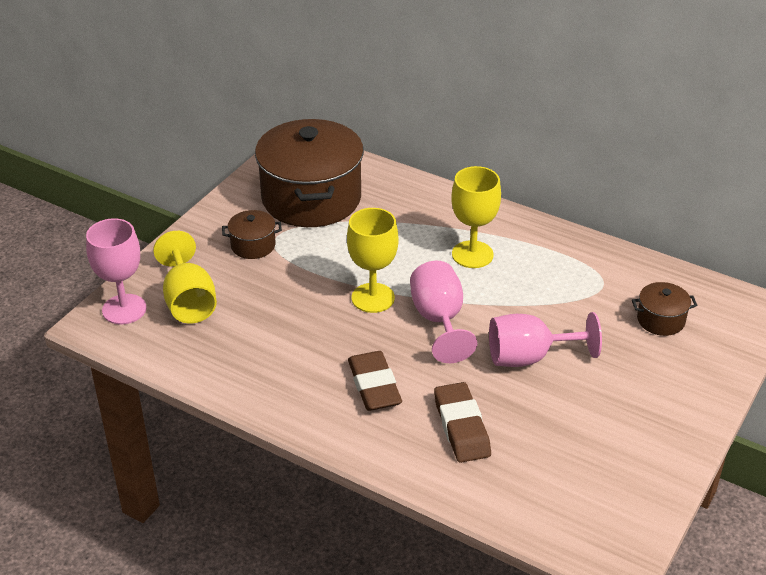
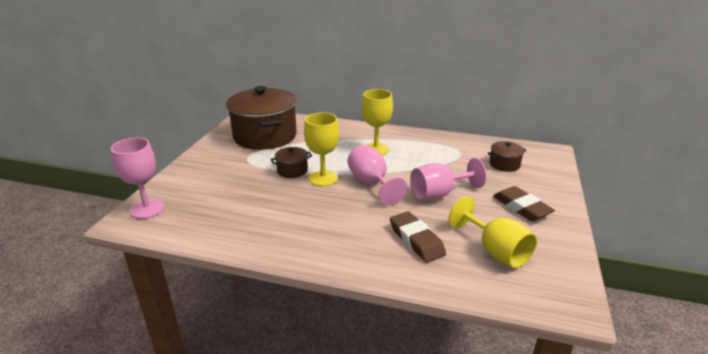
camera: 15 degrees left, 10 degrees down
yellow goblet [153,231,217,324] -> yellow goblet moved to [449,197,537,268]
brown pot [222,210,282,259] -> brown pot moved to [271,147,312,178]
brown eraser [348,351,402,411] -> brown eraser moved to [493,186,555,221]

